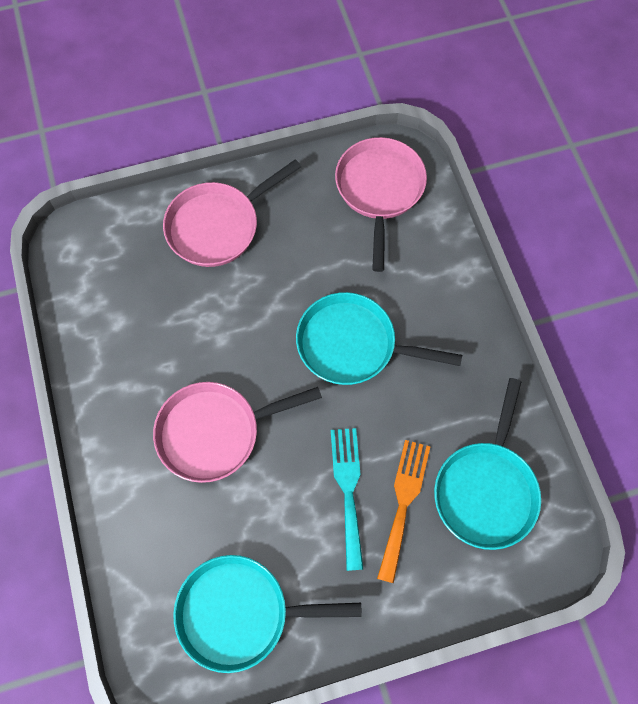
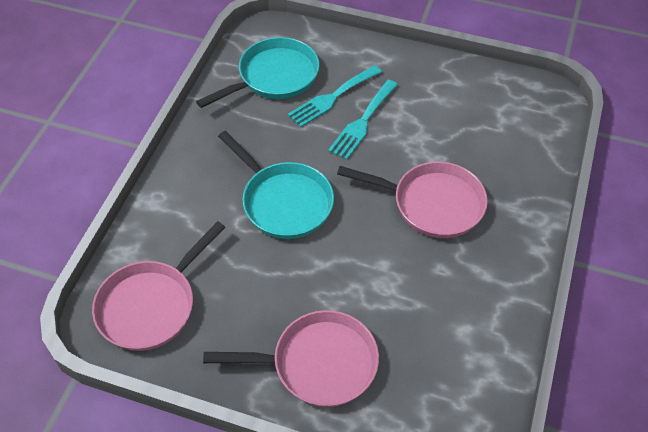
camera: 145 degrees left, 15 degrees down
turquoise pan [173,555,362,673] -> none
orange fork [377,440,431,583] -> turquoise fork [288,65,382,127]

